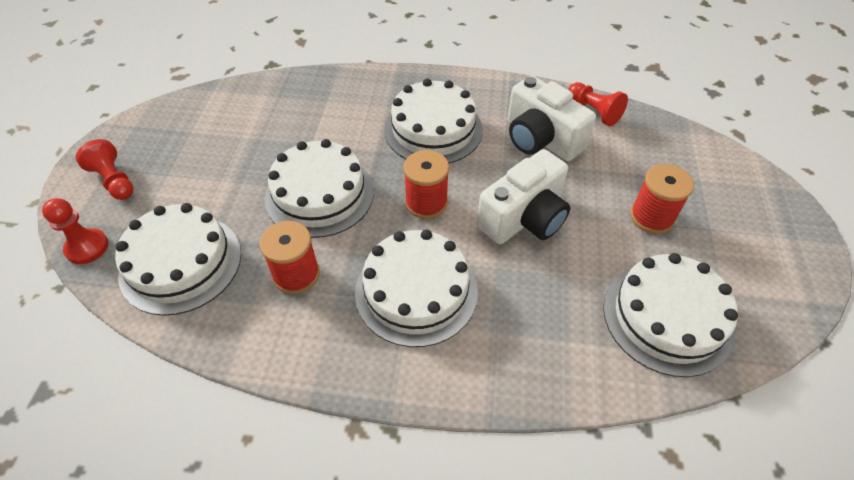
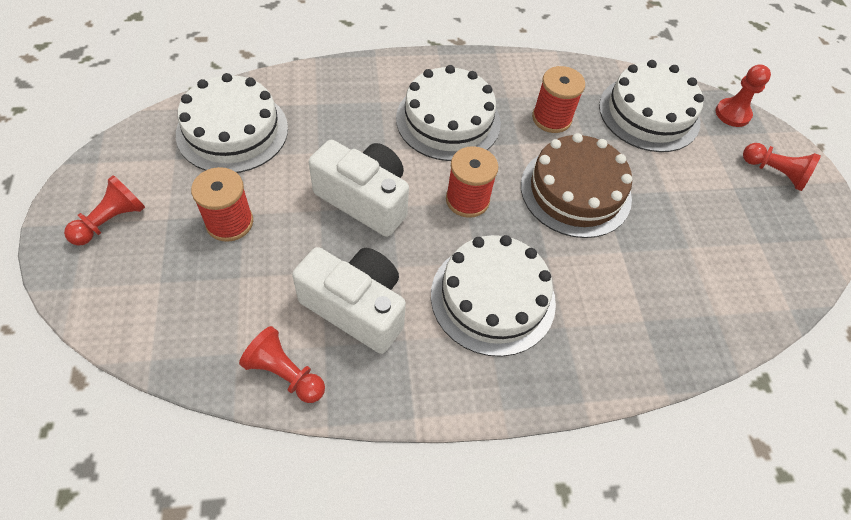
camera: 160 degrees right, 5 degrees up
white cake [265,139,374,238] -> brown cake [521,133,632,238]
white camera [477,149,570,244] -> white camera turned 90 degrees clockwise [309,140,409,237]
none -> red pawn [64,175,145,246]

